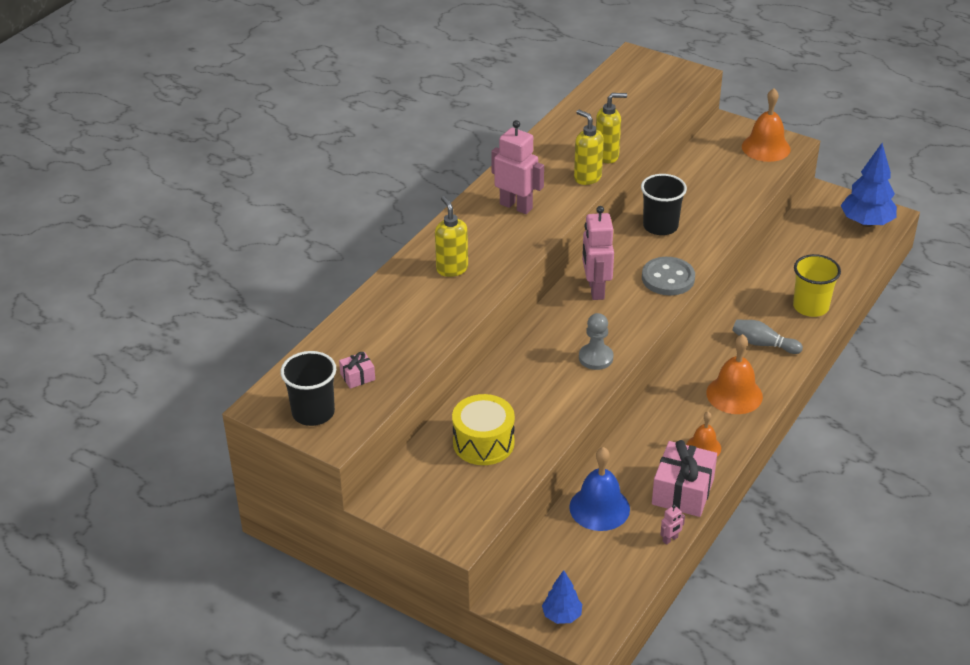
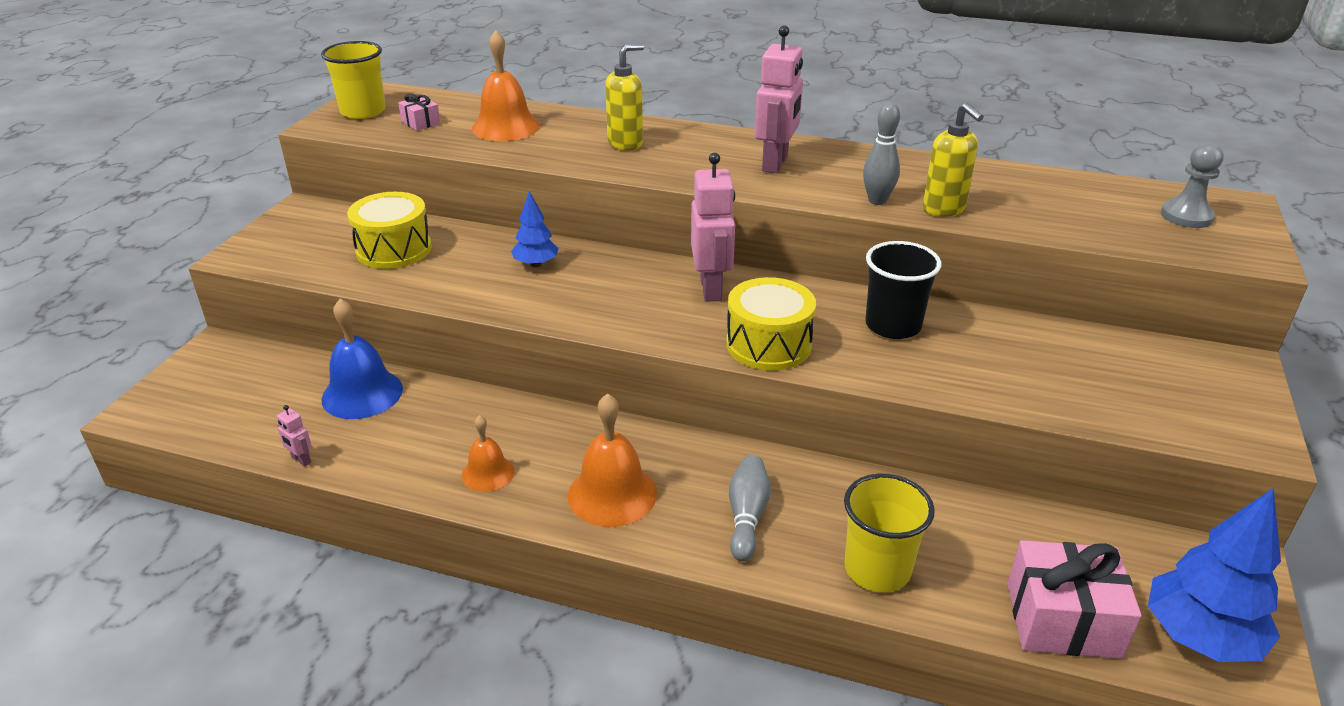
camera: 75 degrees right, 5 degrees down
black cup [280,351,336,426] -> yellow cup [321,41,386,119]
blue tree [542,570,582,624] -> blue tree moved to [511,191,559,267]
yellow soap dispenser [574,110,604,185] -> grey bowling pin [863,102,900,205]
grey pawn [579,313,614,370] -> grey pawn moved to [1161,143,1224,228]
pink robot [582,206,614,300] -> pink robot turned 105 degrees clockwise [691,153,735,302]
grey button [642,257,695,296] -> yellow drum [726,277,816,371]
pink gift [652,440,717,517] -> pink gift moved to [1008,540,1141,659]
orange bell [742,88,791,162] -> orange bell moved to [472,30,540,141]

